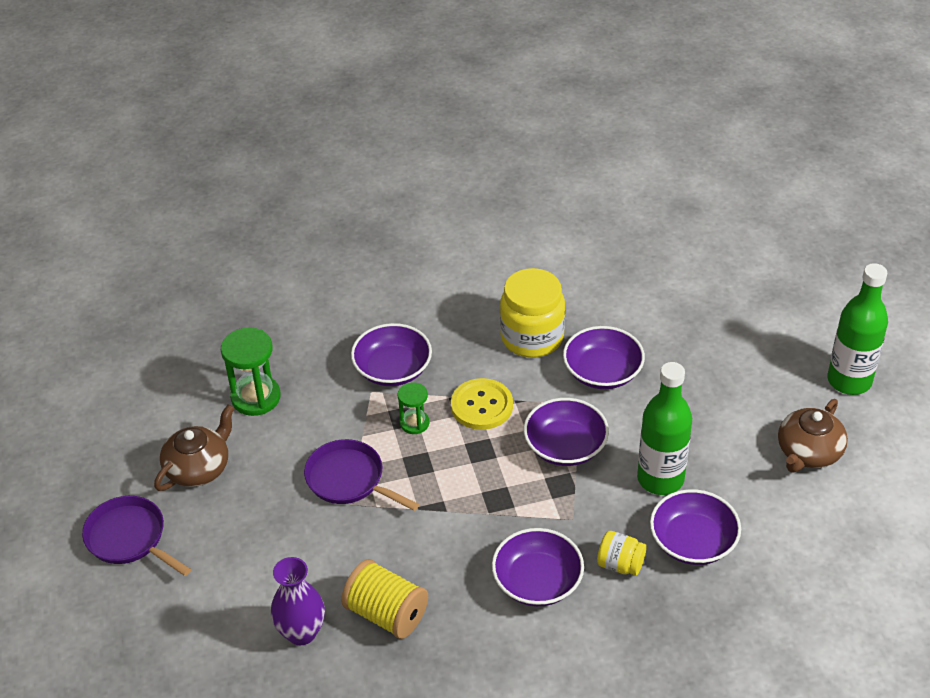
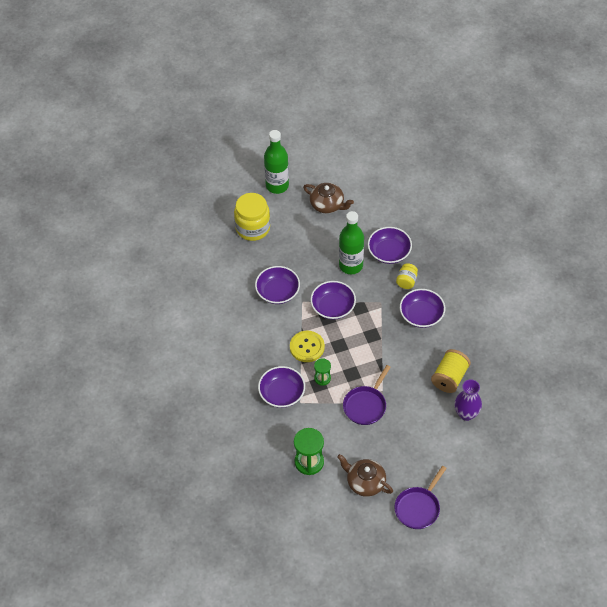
camera: 95 degrees left, 10 degrees up
yellow jar [500,268,565,357] -> yellow jar moved to [234,193,270,241]

